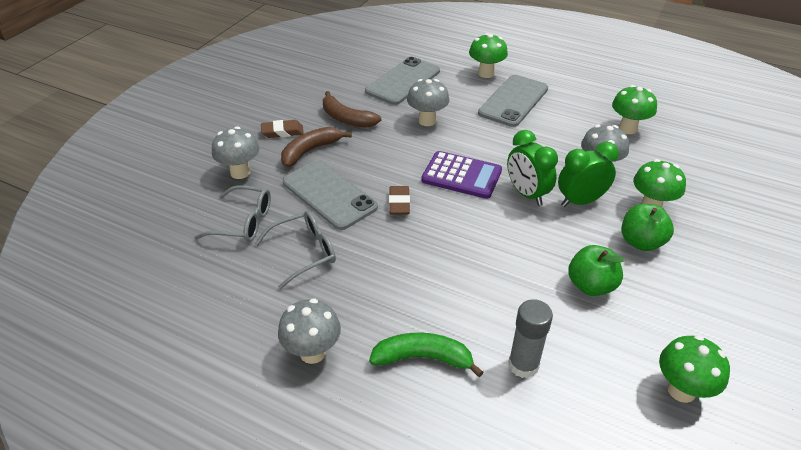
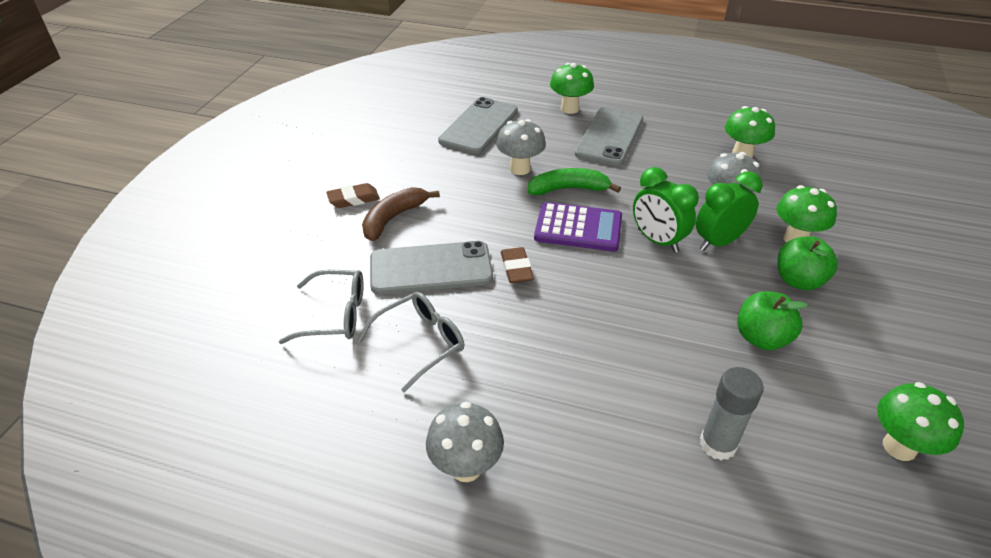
camera: 10 degrees left, 0 degrees up
grey mushroom [212,126,259,179] -> none
grey phone [282,160,378,230] -> grey phone turned 45 degrees counterclockwise [370,241,493,294]
brown banana [323,91,381,128] -> none
green banana [369,333,483,377] -> green banana moved to [528,168,621,195]

